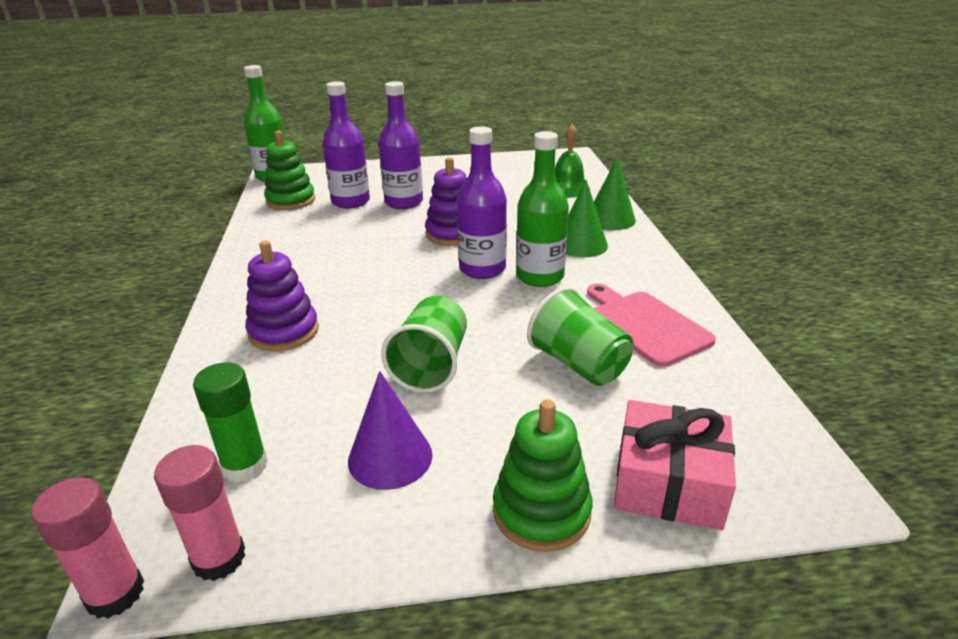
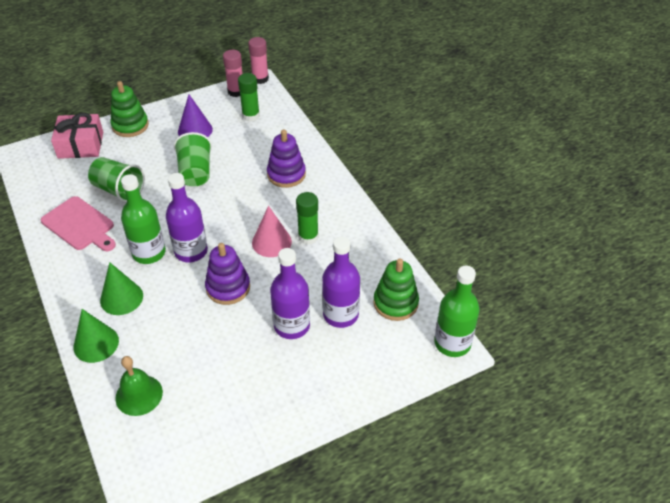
camera: 160 degrees right, 15 degrees up
none -> pink cone [252,206,292,257]
none -> green glue stick [296,192,319,244]

